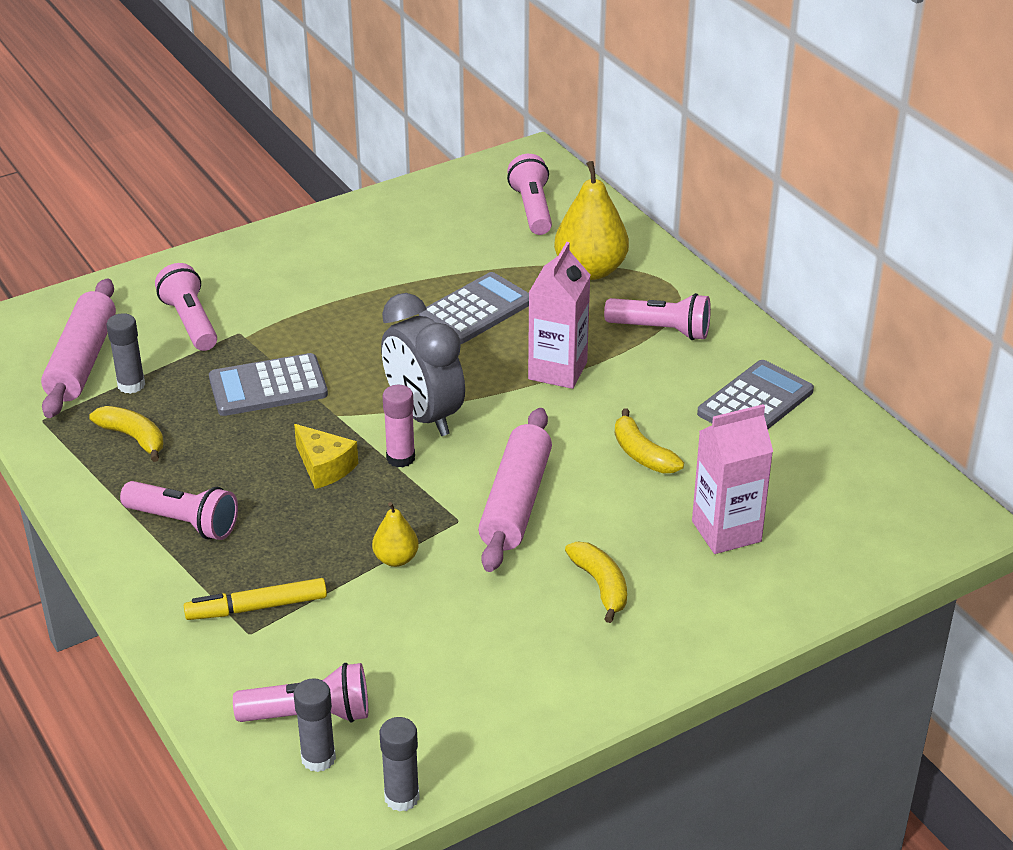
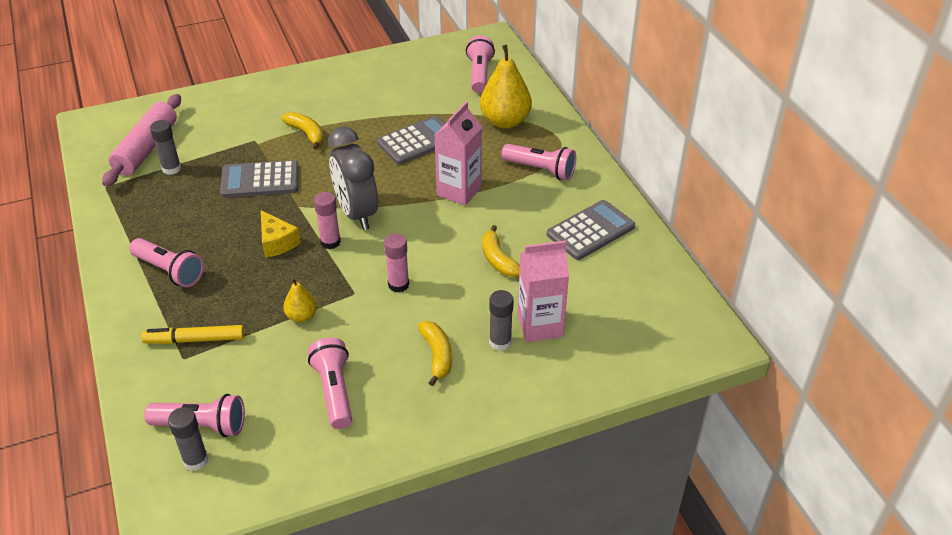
camera: 10 degrees right, 5 degrees up
yellow banana [89,406,164,462] -> yellow banana moved to [282,112,324,149]
pink flashlight [155,263,217,351] -> pink flashlight moved to [308,337,352,429]
grey glue stick [380,717,420,812] -> grey glue stick moved to [489,290,514,351]
pink rolling pin [478,408,552,572] -> pink glue stick [384,233,409,292]

